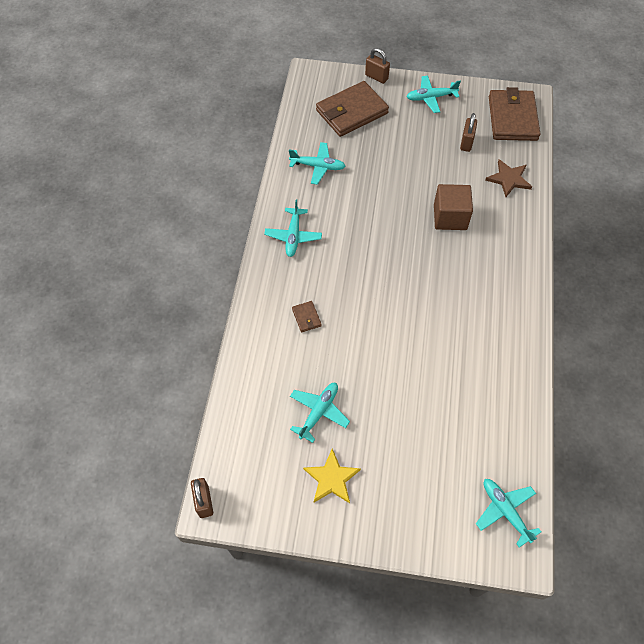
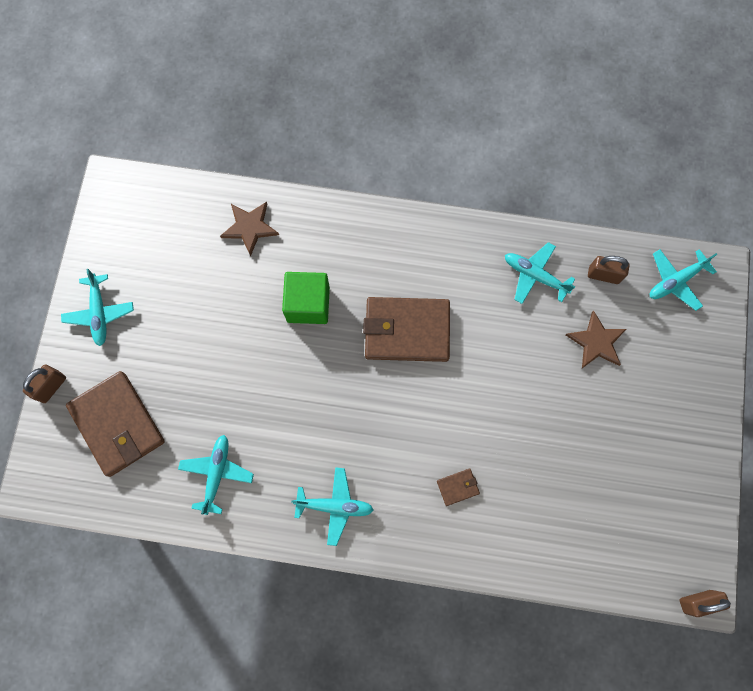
camera: 90 degrees left, 15 degrees up
turquoise plane [290,383,350,443] -> turquoise plane moved to [505,242,576,304]
yellow star [303,449,361,503] -> none
brown cube [434,184,473,230] -> green cube [282,272,330,324]
brown padlock [460,113,477,152] -> brown padlock moved to [588,256,630,284]
brown wallet [489,87,540,141] -> brown wallet moved to [363,297,450,362]
none -> brown star [566,310,626,368]

